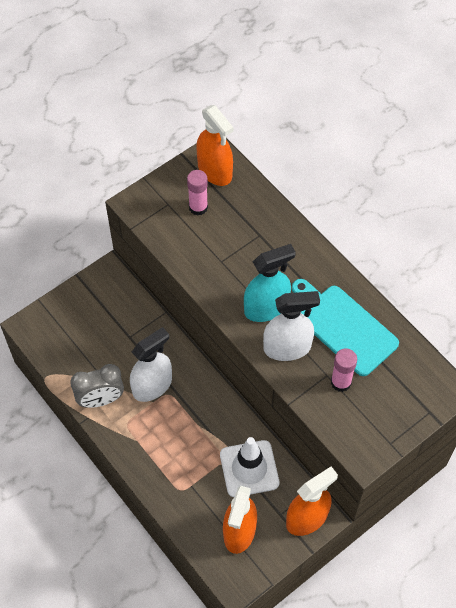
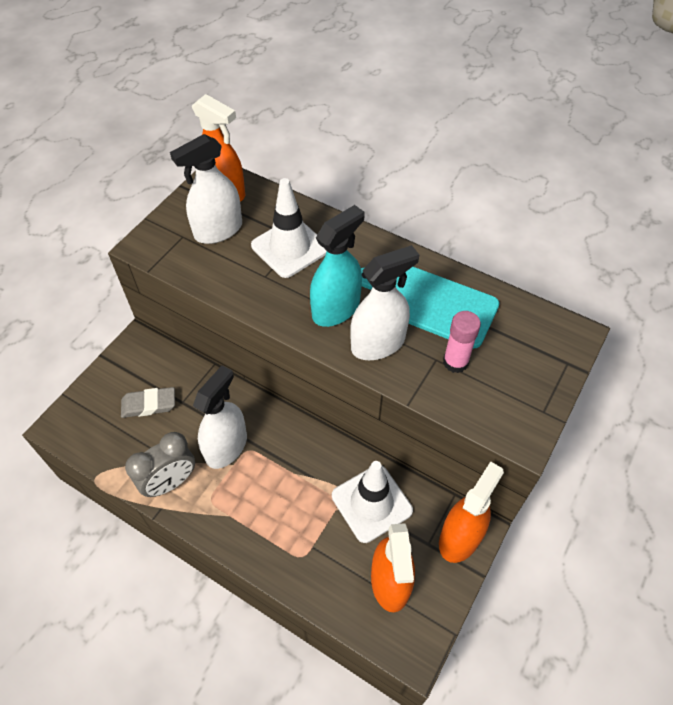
camera: 20 degrees left, 5 degrees down
pink glue stick [187,170,208,216] -> white spray bottle [170,134,242,244]
none -> grey eraser [121,387,175,418]
none -> white traffic cone [251,178,326,278]

